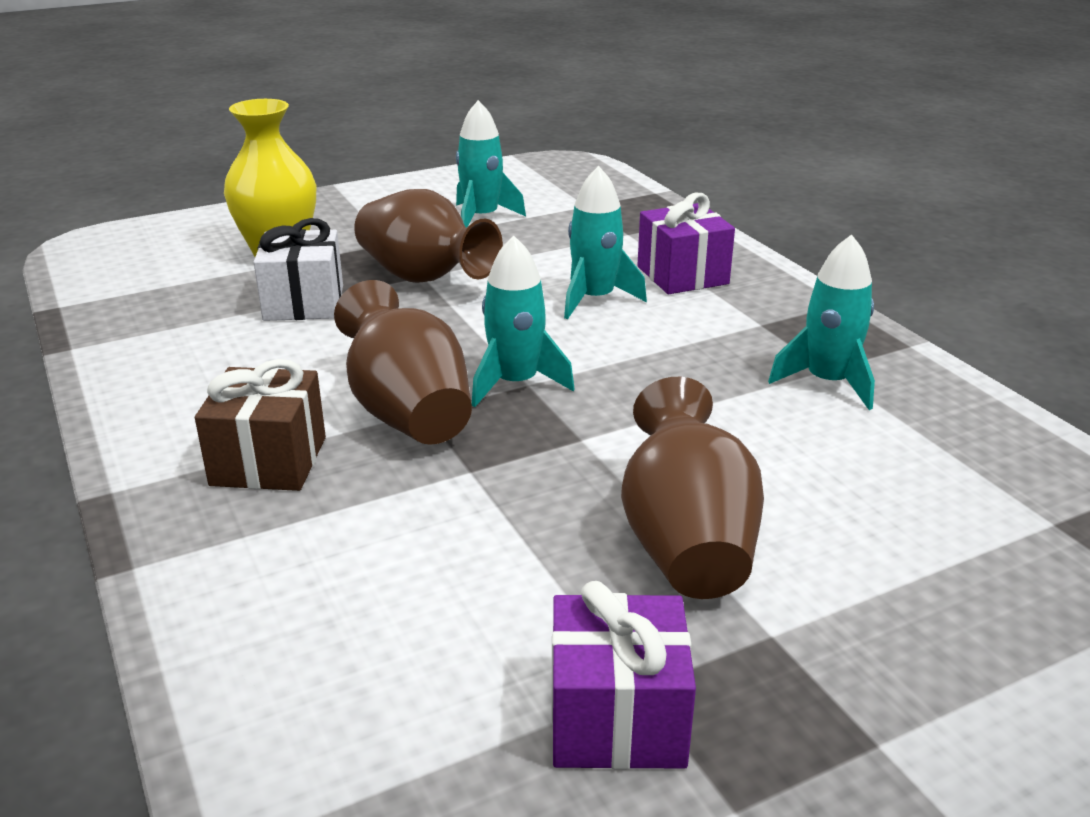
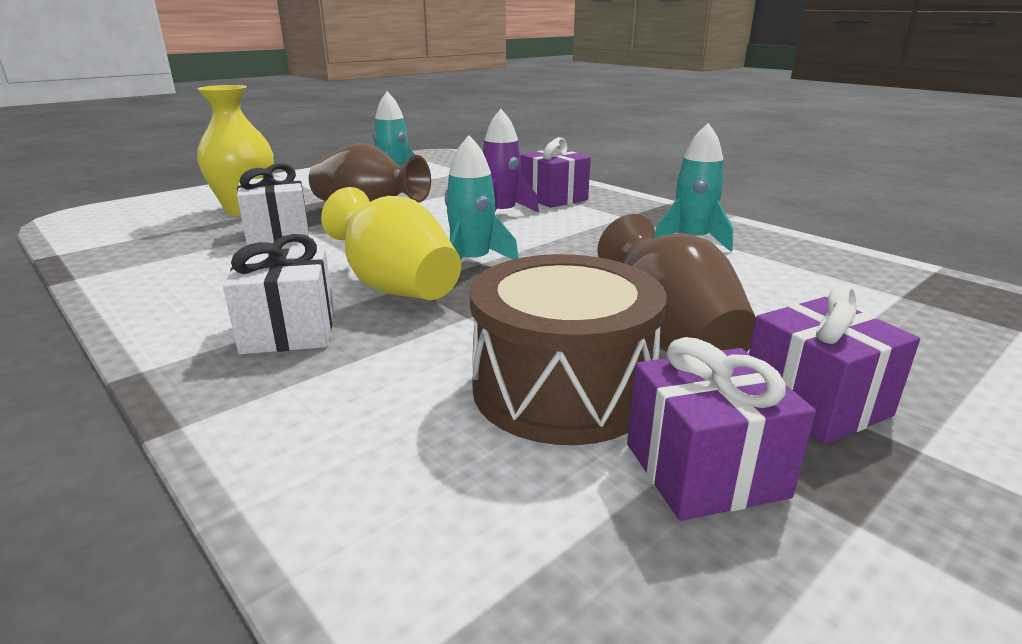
camera: 15 degrees left, 5 degrees down
brown gift [195,359,326,491] -> white gift [223,234,334,354]
brown vase [334,280,472,445] -> yellow vase [321,187,461,300]
turquoise rocket [564,166,647,319] -> purple rocket [483,109,539,213]
none -> brown drum [469,254,667,445]
none -> purple gift [749,285,920,444]

